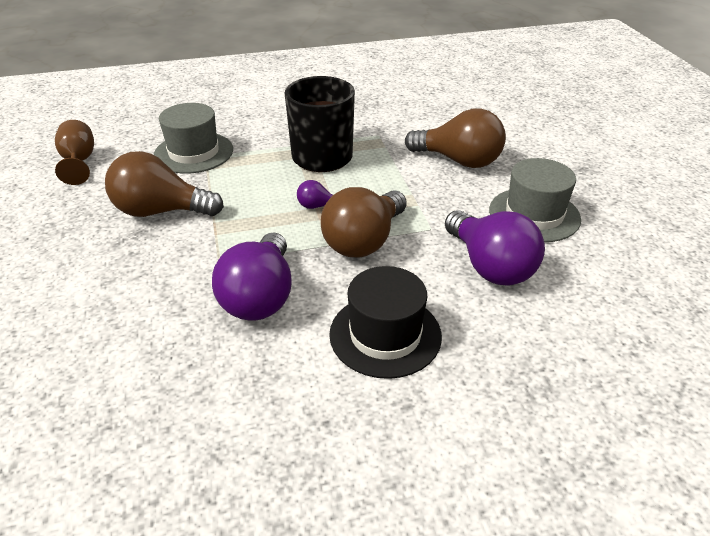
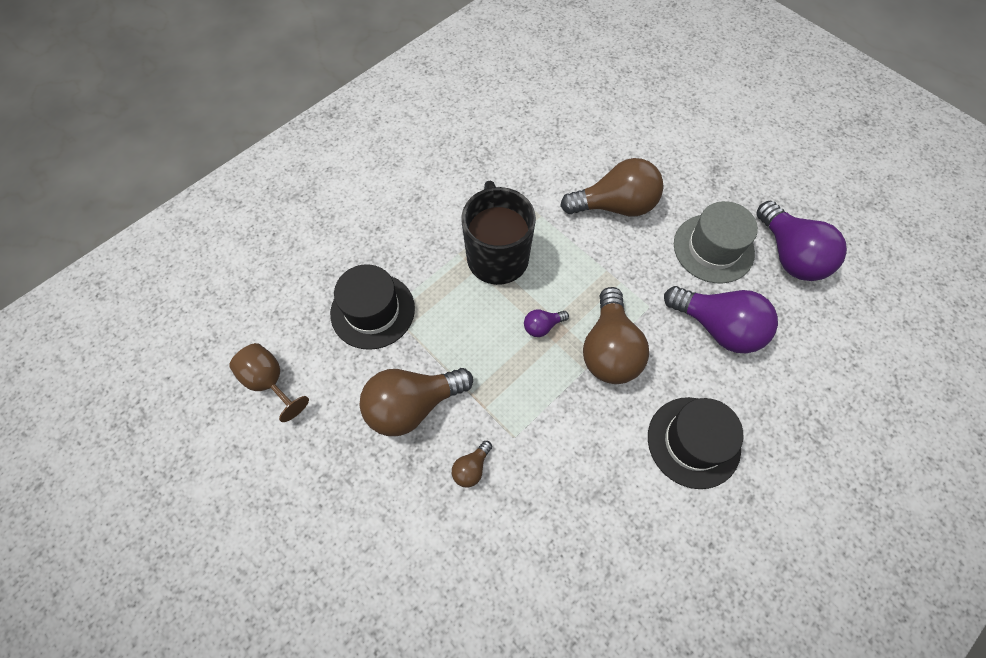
camera: 30 degrees left, 25 degrees up
grey hat [154,103,233,174] -> black hat [330,264,415,350]
purple light bulb [212,232,292,321] -> purple light bulb moved to [756,201,847,281]
none -> brown light bulb [452,441,492,487]

